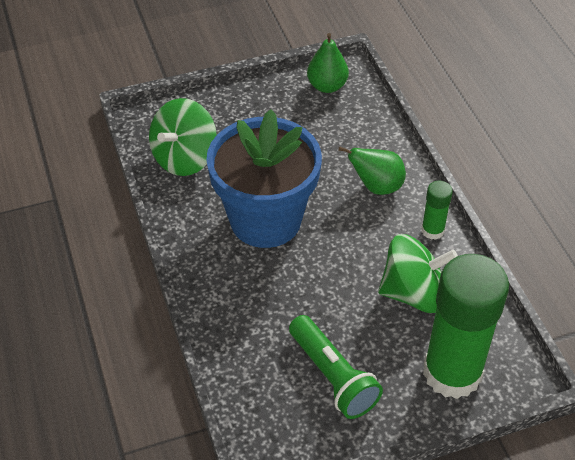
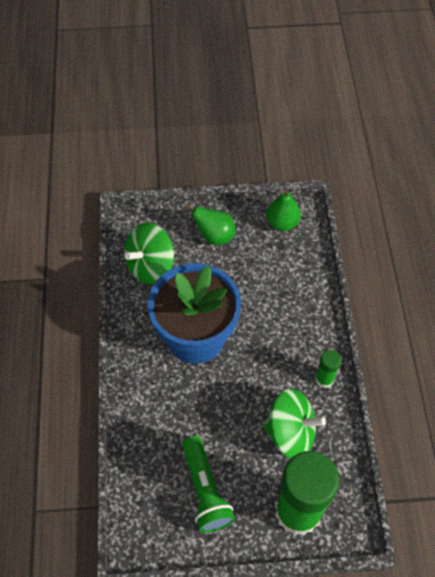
camera: 15 degrees right, 10 degrees up
green pear [338,146,406,195] -> green pear moved to [184,204,235,245]

